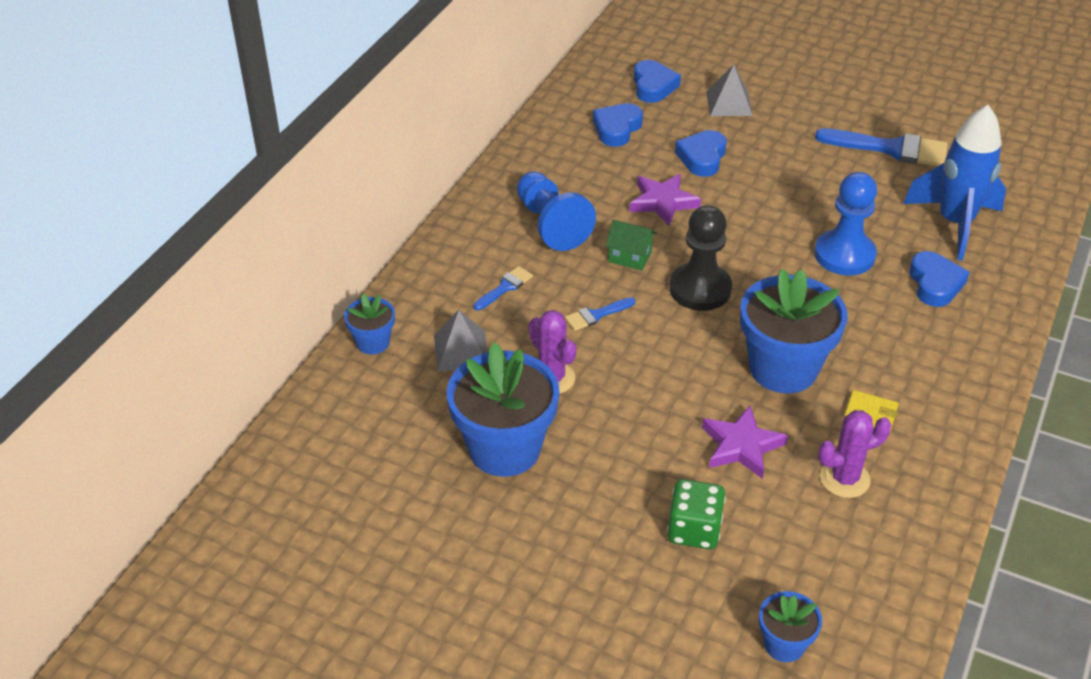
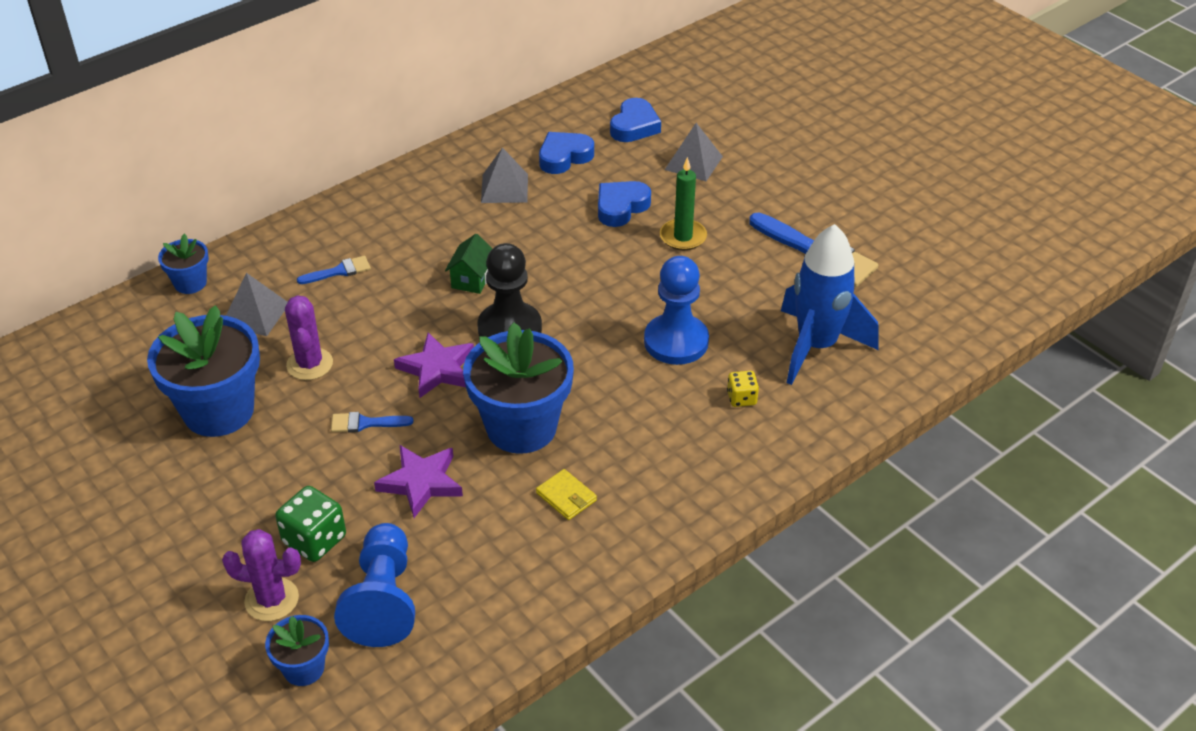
camera: 25 degrees right, 0 degrees up
blue pawn [517,171,596,251] -> blue pawn moved to [334,523,415,647]
blue brush [565,297,635,331] -> blue brush moved to [331,412,413,433]
green house [606,220,656,271] -> green house turned 60 degrees clockwise [445,234,492,294]
purple star [629,174,701,226] -> purple star moved to [394,332,474,398]
purple cactus [818,410,891,498] -> purple cactus moved to [222,529,301,621]
blue heart [909,251,970,307] -> yellow dice [727,371,759,407]
none -> grey pyramid [481,147,528,203]
none -> green candle [660,157,707,250]

